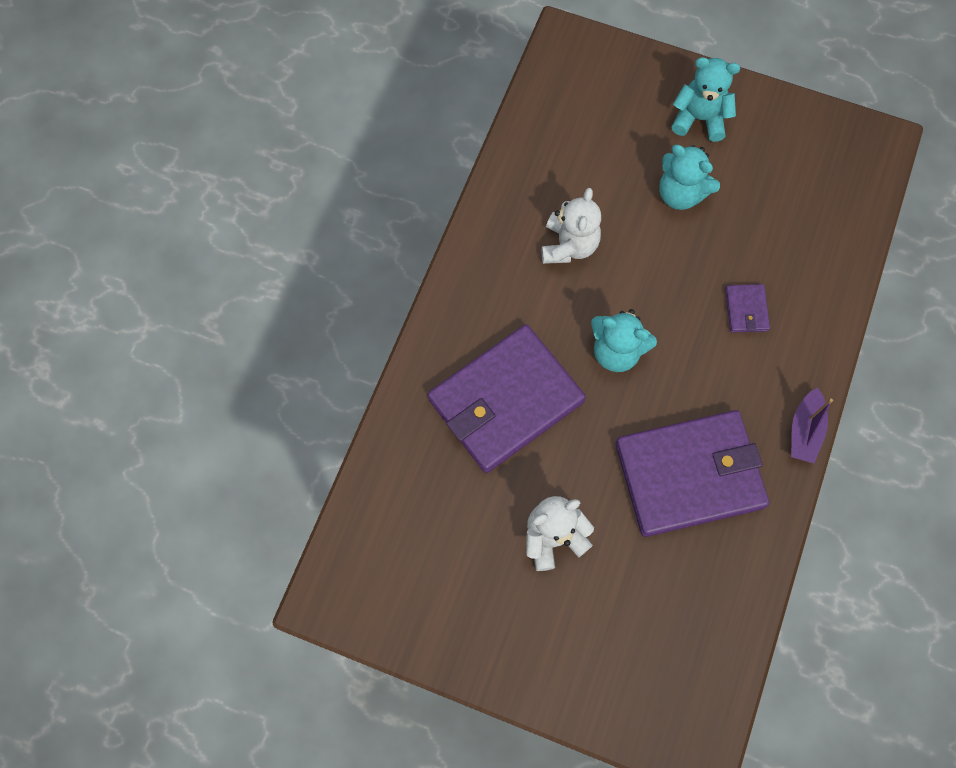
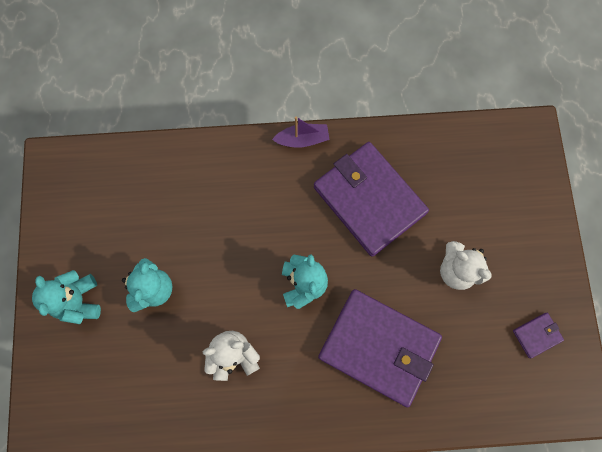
camera: 115 degrees left, 5 degrees up
purple wallet [725,284,770,333] -> purple wallet moved to [513,313,564,358]

